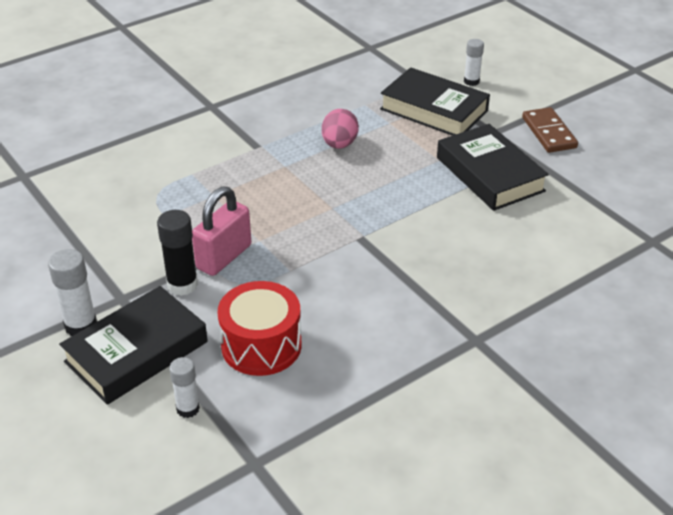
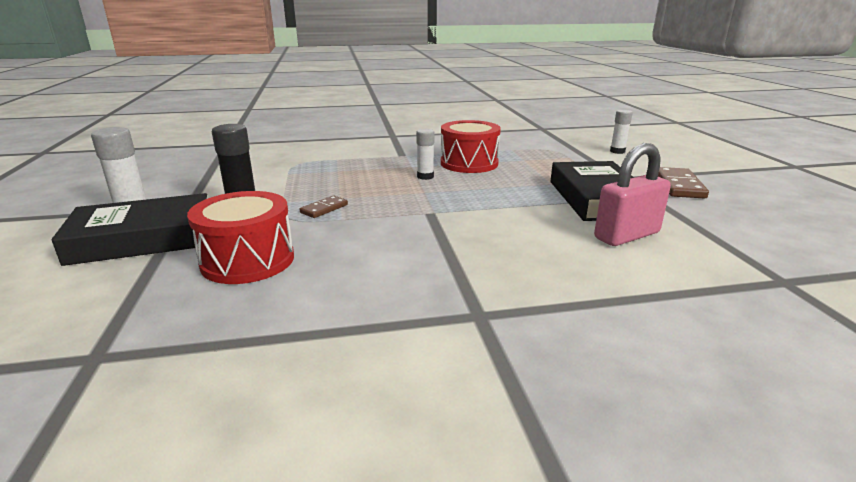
camera: 25 degrees right, 15 degrees down
white glue stick [169,357,200,418] -> white glue stick moved to [416,129,434,180]
pink padlock [192,187,251,276] -> pink padlock moved to [594,143,671,246]
pink egg [322,109,359,149] -> red drum [441,120,501,173]
black book [380,67,490,136] -> none
none -> brown domino [300,196,348,218]

